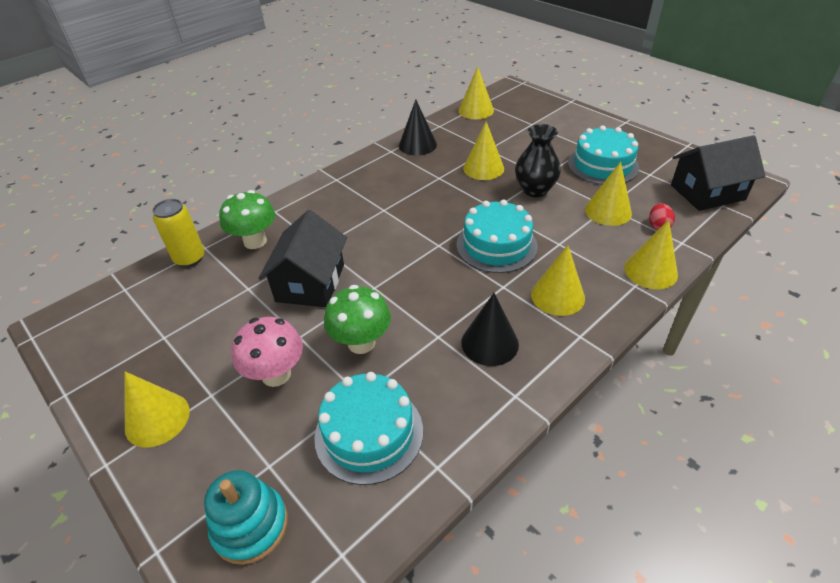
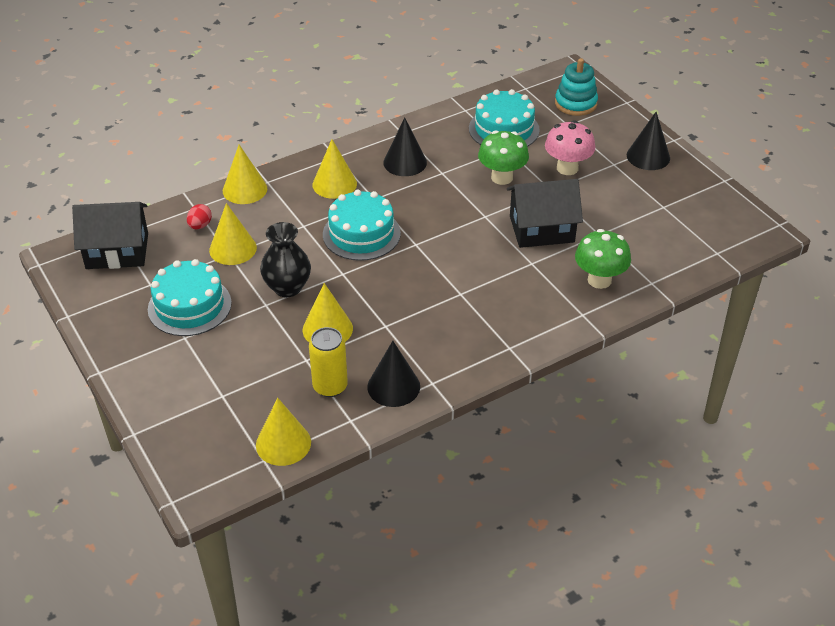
camera: 170 degrees left, 0 degrees up
yellow cone [125,372,190,447] -> black cone [627,112,670,170]
yellow can [152,199,205,267] -> yellow can moved to [309,327,348,397]
black house [258,210,347,307] -> black house turned 60 degrees clockwise [507,179,583,248]

